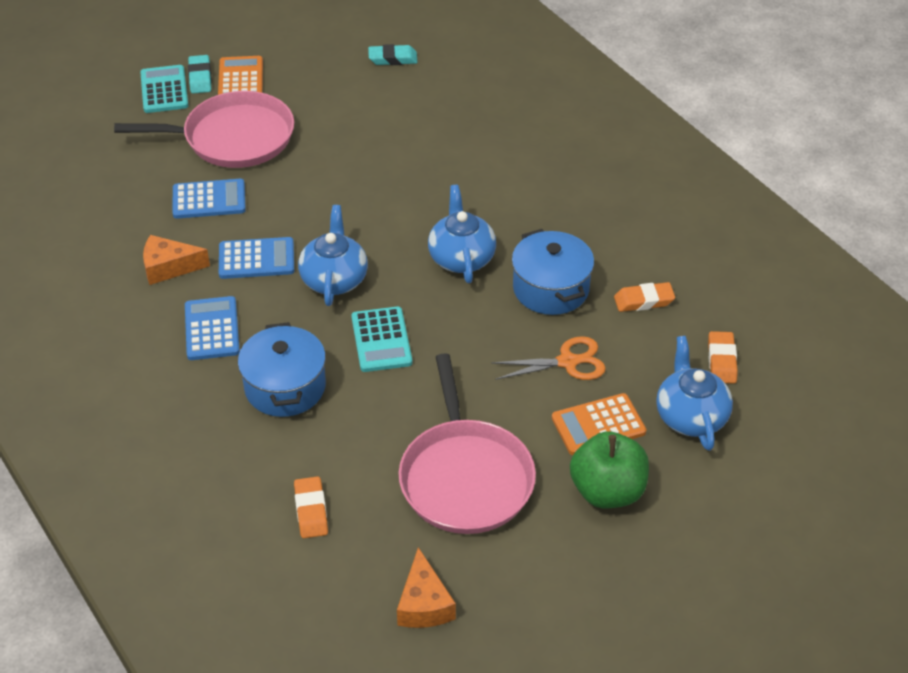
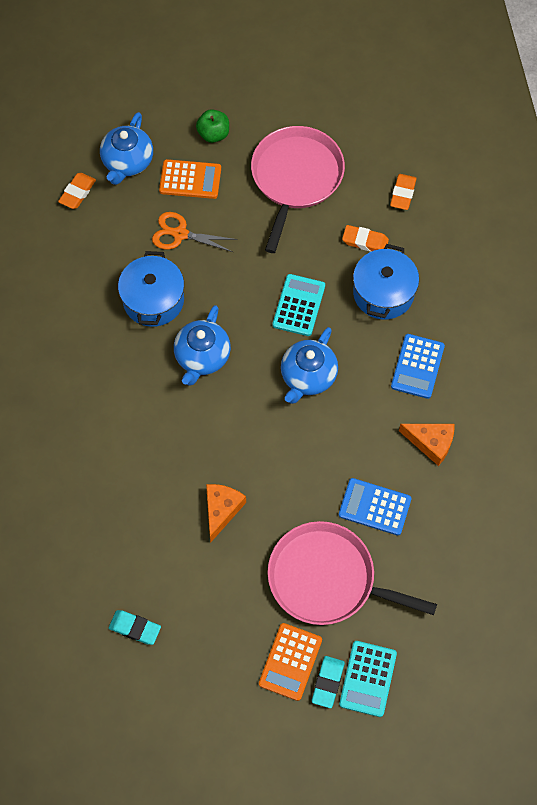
camera: 155 degrees left, 20 degrees up
blue calculator [219,237,294,279] -> none
orange cheese [397,547,456,628] -> orange cheese moved to [206,484,246,542]
green apple [570,431,649,508] -> green apple [196,109,229,143], size x0.63
orange eraser [614,282,675,312] -> orange eraser moved to [342,225,389,252]

